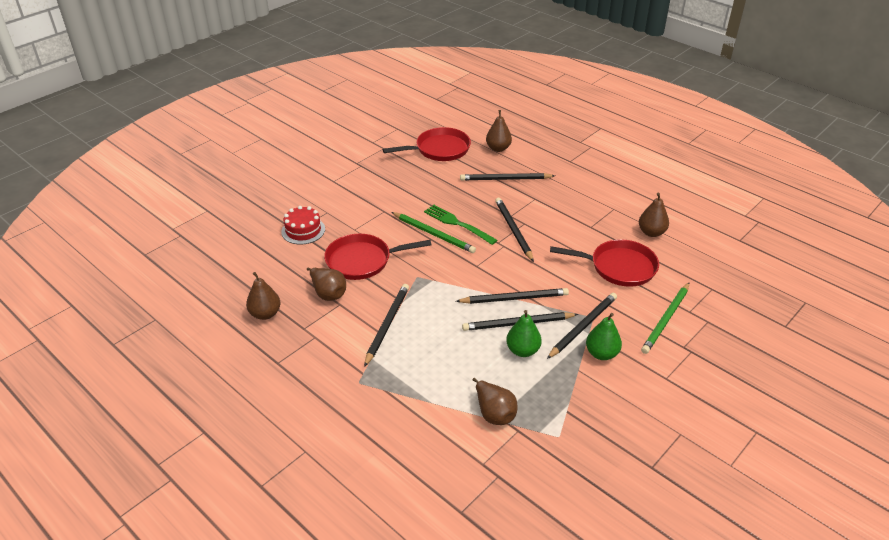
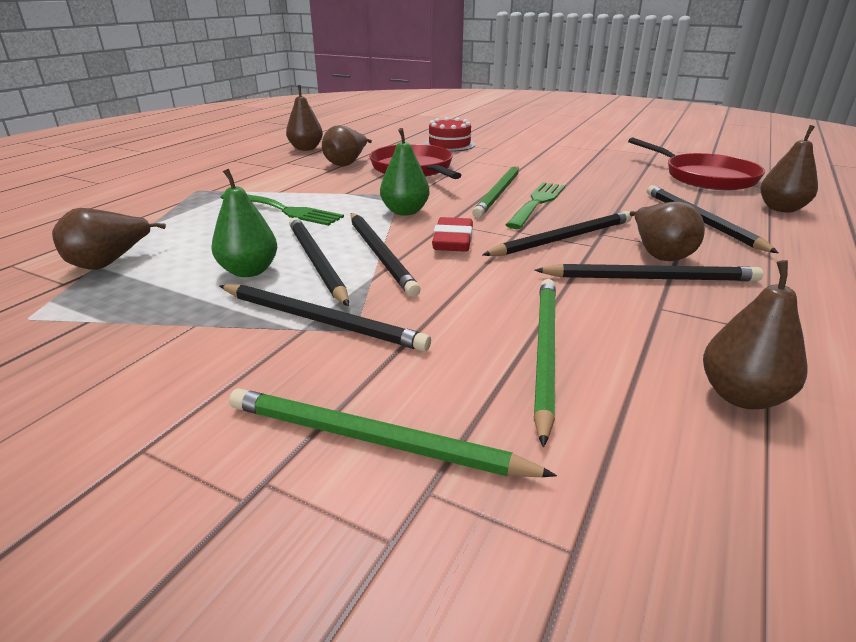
camera: 75 degrees right, 10 degrees down
black pencil [364,284,409,367] -> black pencil moved to [535,264,763,281]
red pan [550,239,659,287] -> green pencil [533,279,556,448]
green pear [586,313,622,360] -> green pear moved to [380,128,429,216]
none -> green fork [220,194,344,226]
none -> red eraser [432,217,473,252]
none -> brown pear [630,202,705,261]

